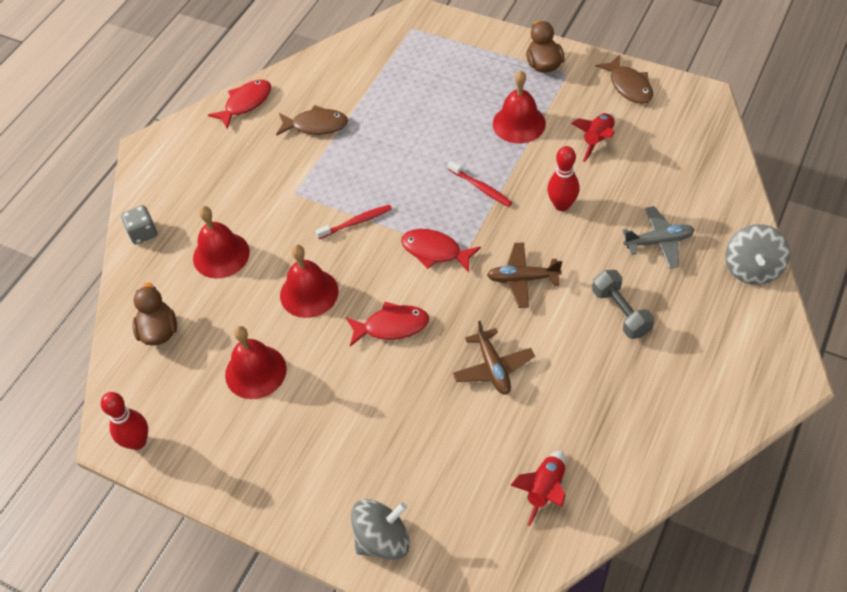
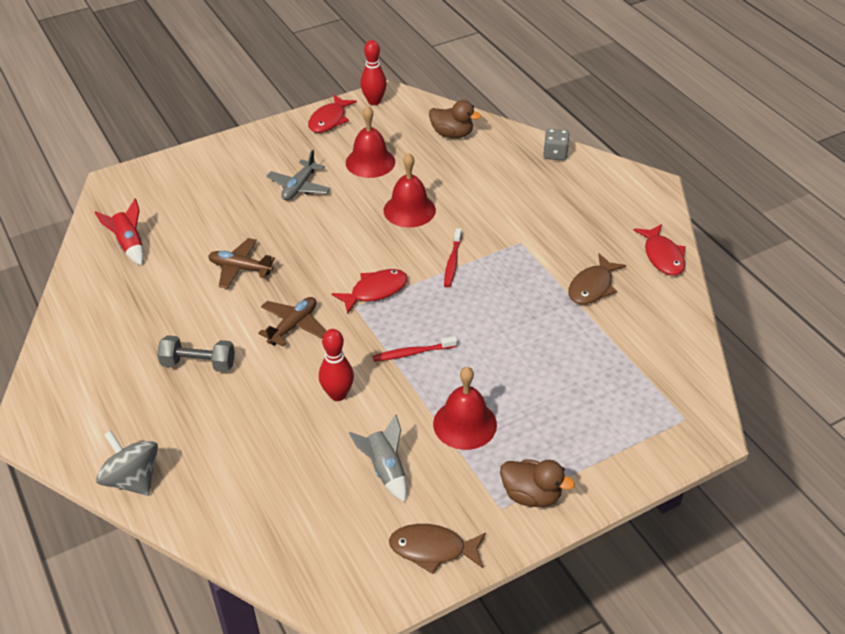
camera: 120 degrees right, 10 degrees down
red bell [193,206,250,279] -> none
red fish [346,302,429,346] -> red fish moved to [308,95,357,133]
grey spinning top [351,499,410,560] -> none
red rocket [571,113,615,162] -> grey rocket [349,414,407,502]
grey plane [622,206,695,269] -> grey plane moved to [267,150,331,200]

